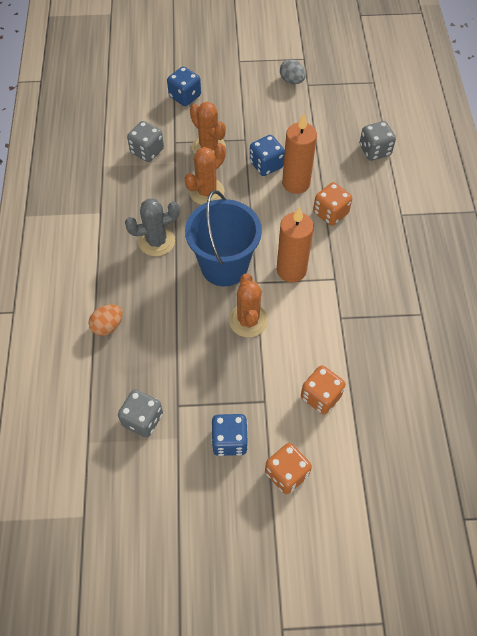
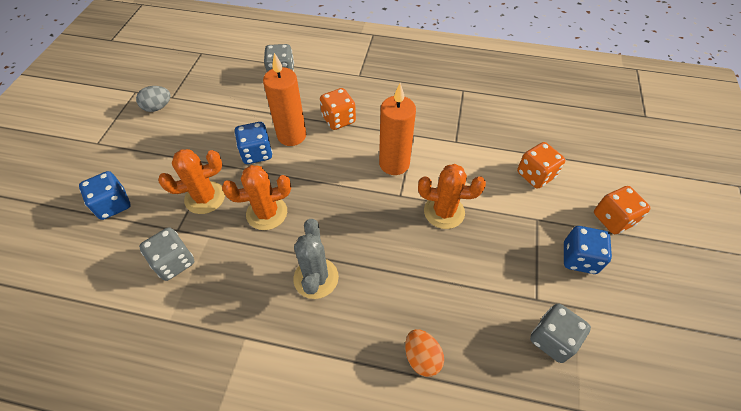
camera: 75 degrees left, 5 degrees down
orange cactus [184,143,226,205] -> orange cactus turned 75 degrees counterclockwise [222,165,291,230]
blue bucket [185,190,262,286] -> none

